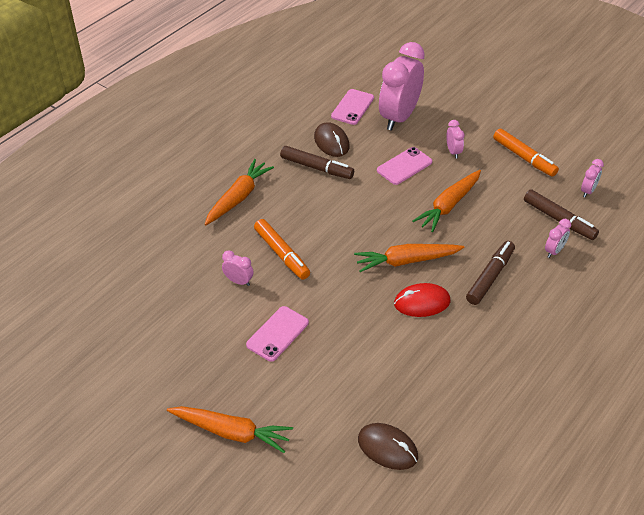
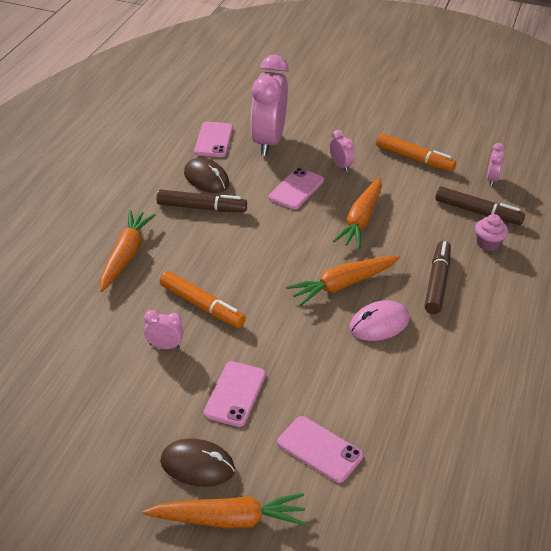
camera: 20 degrees left, 5 degrees down
brown mouse [358,423,418,470] -> brown mouse moved to [160,439,235,487]
red mouse [394,283,451,317] -> pink mouse [350,300,409,341]
pink clock [545,219,571,258] -> pink cupcake [475,214,508,251]
none -> pink phone [277,416,363,483]

